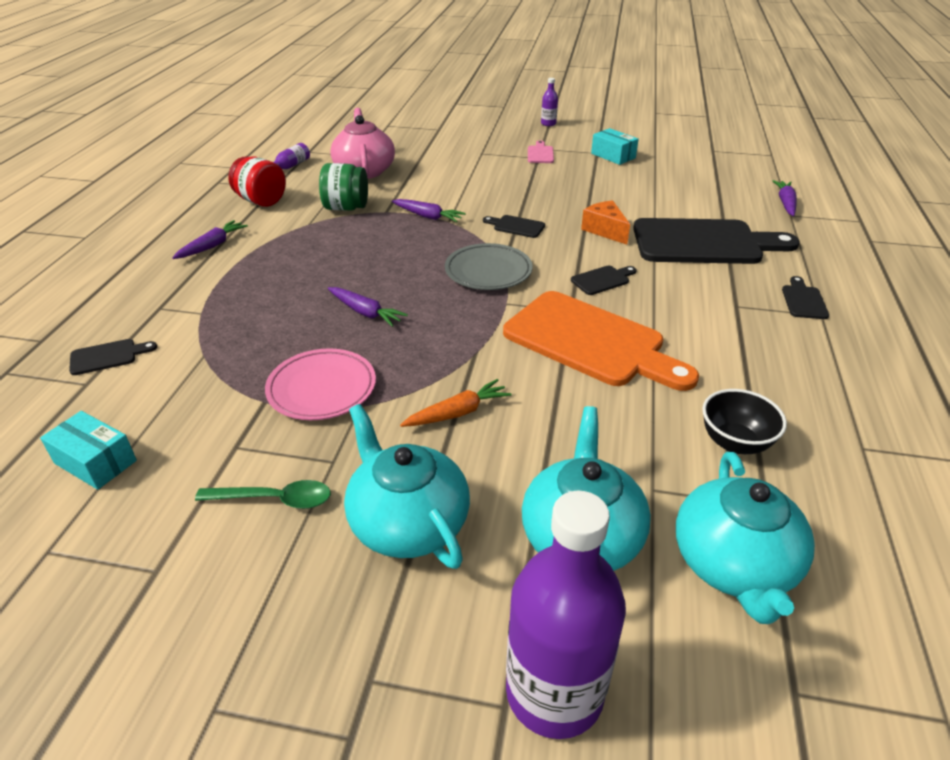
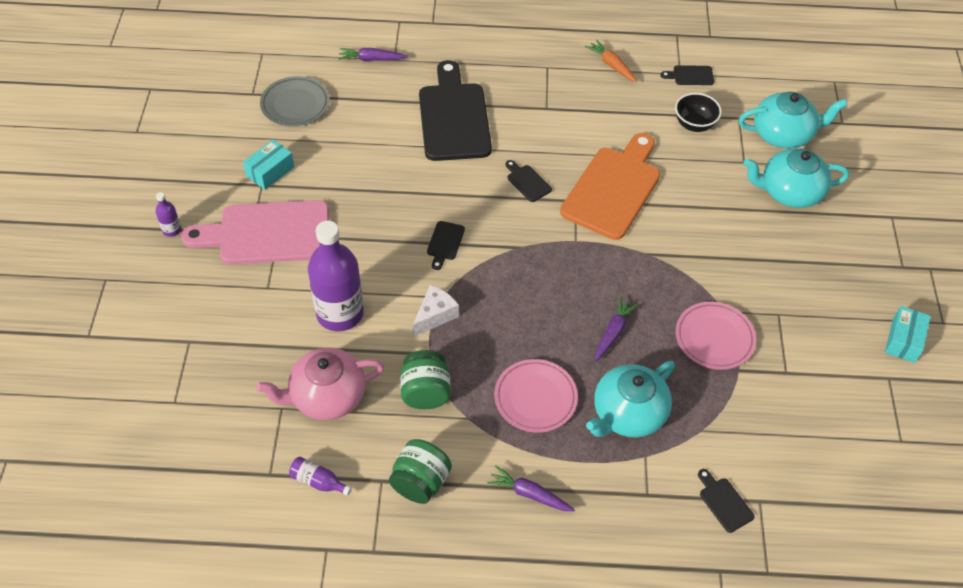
camera: 100 degrees left, 15 degrees up
turquoise box [40,411,137,490] -> turquoise box moved to [885,306,931,363]
green spoon [195,480,331,509] -> none
red jar [228,156,286,207] -> green jar [389,439,452,504]
turquoise teapot [344,404,470,569] -> turquoise teapot moved to [586,361,675,437]
purple carrot [392,199,465,222] -> white cheese [413,285,459,337]
orange carrot [400,379,511,427] -> orange carrot moved to [585,40,637,82]
grey plate [445,243,533,290] -> grey plate moved to [260,76,330,126]
purple bottle [506,491,626,739] -> purple bottle moved to [308,221,364,331]
pink cutting board [528,140,554,163] -> pink cutting board [181,200,329,264], size x2.46
orange cheese [581,200,630,245] -> none
black cutting board [782,276,829,319] -> black cutting board moved to [661,65,714,85]
none -> pink plate [494,359,578,433]

